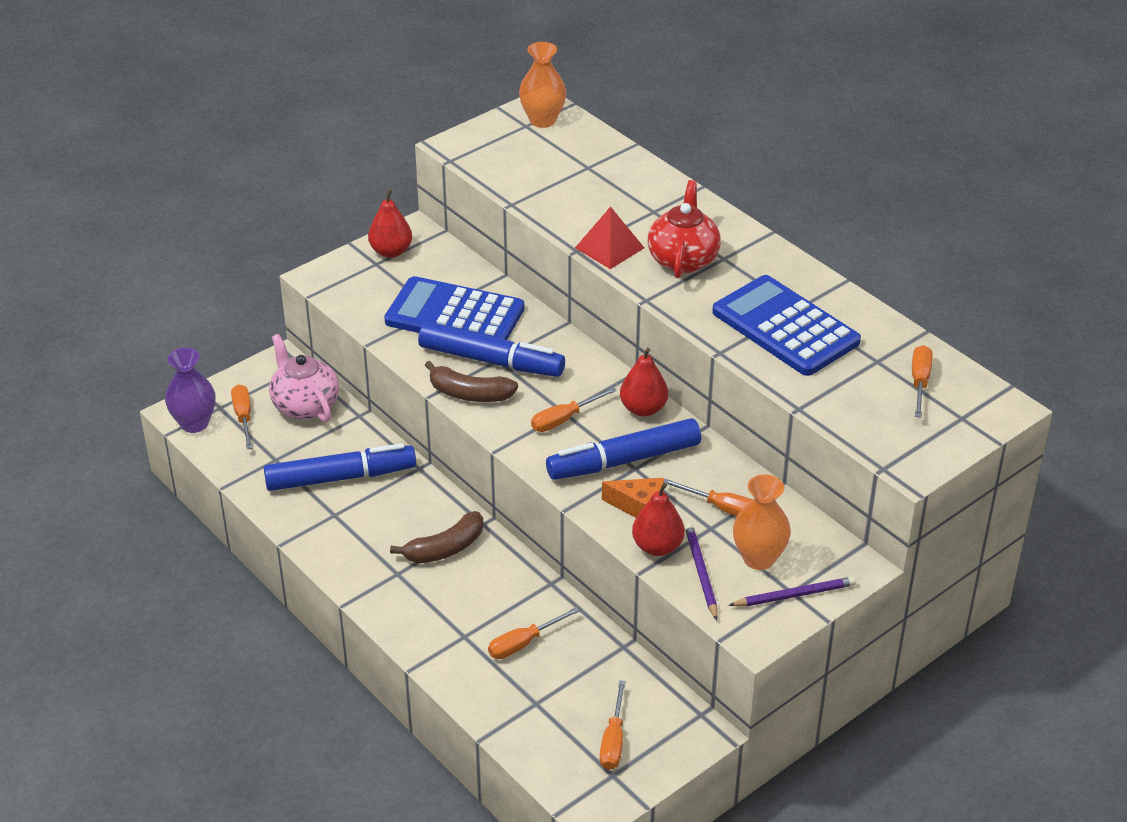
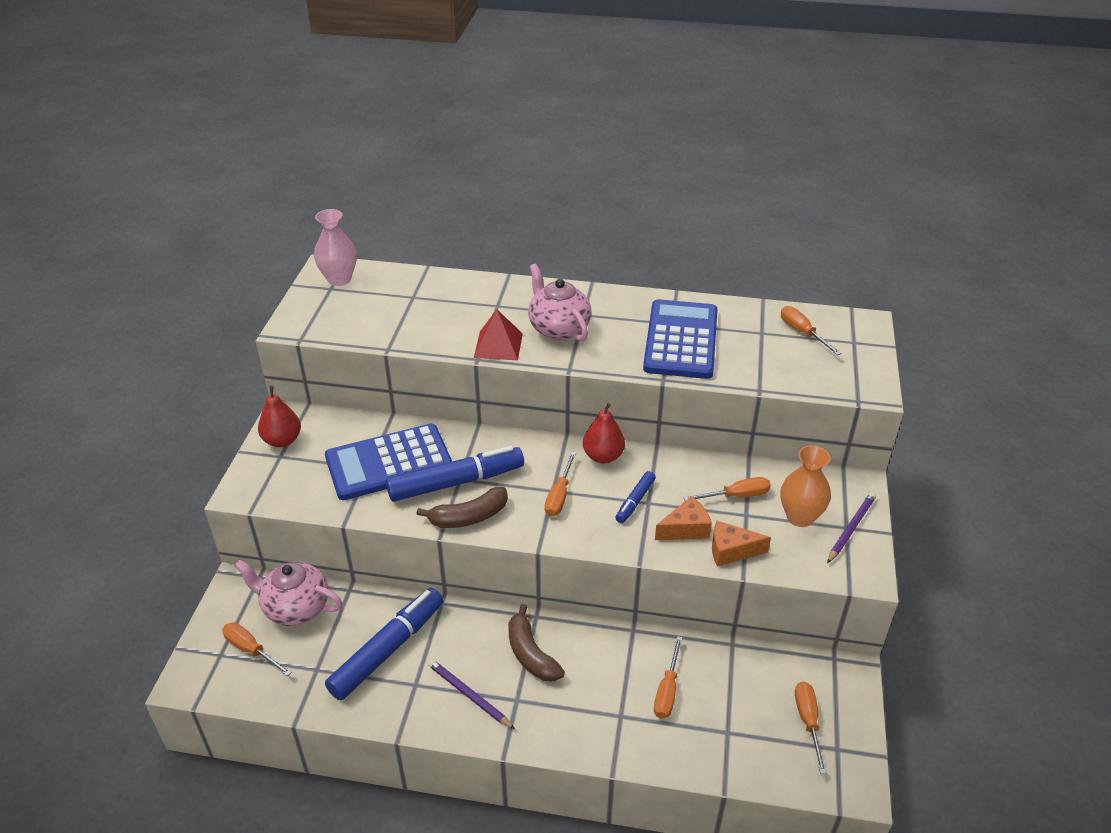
camera: 40 degrees left, 0 degrees up
purple vase [165,348,216,433] -> none
brown banana [390,511,483,563] -> brown banana turned 135 degrees clockwise [508,604,565,682]
orange vase [519,42,566,128] -> pink vase [314,209,357,286]
blue marker [546,418,701,480] -> blue marker [615,471,656,523], size x0.50
orange screwdriver [600,680,626,770] -> orange screwdriver turned 150 degrees counterclockwise [795,682,827,774]
red pear [632,483,685,556] -> orange cheese [712,521,771,567]
red teapot [648,180,721,278] -> pink teapot [528,264,591,341]
purple pencil [685,523,718,621] -> purple pencil moved to [428,659,515,729]
blue calculator [712,275,861,376] -> blue calculator turned 90 degrees clockwise [643,299,717,379]

